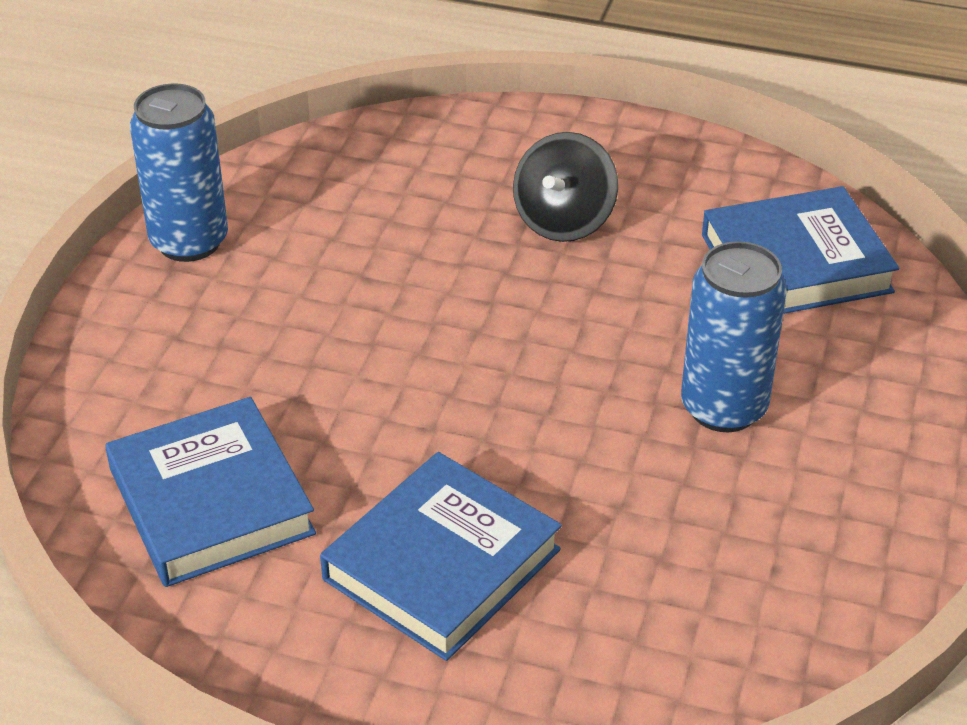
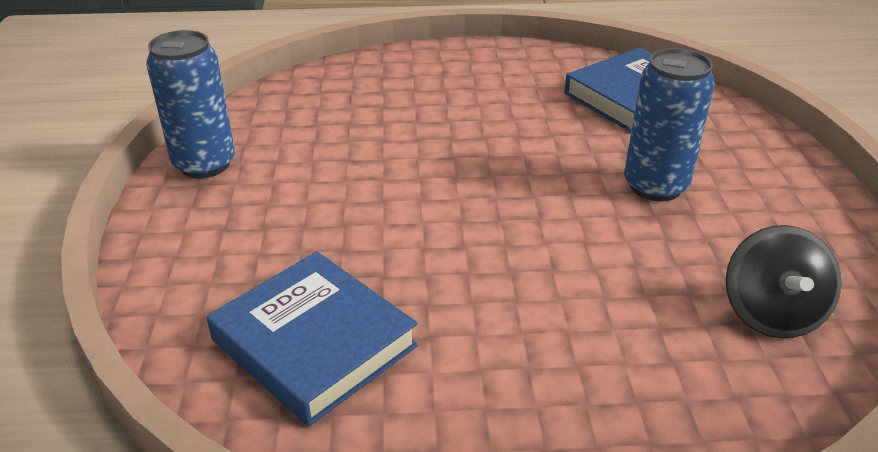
camera: 20 degrees left, 5 degrees down
blue book [320,452,562,661] -> none
black spinning top [513,132,618,242] -> black spinning top moved to [726,225,842,338]

